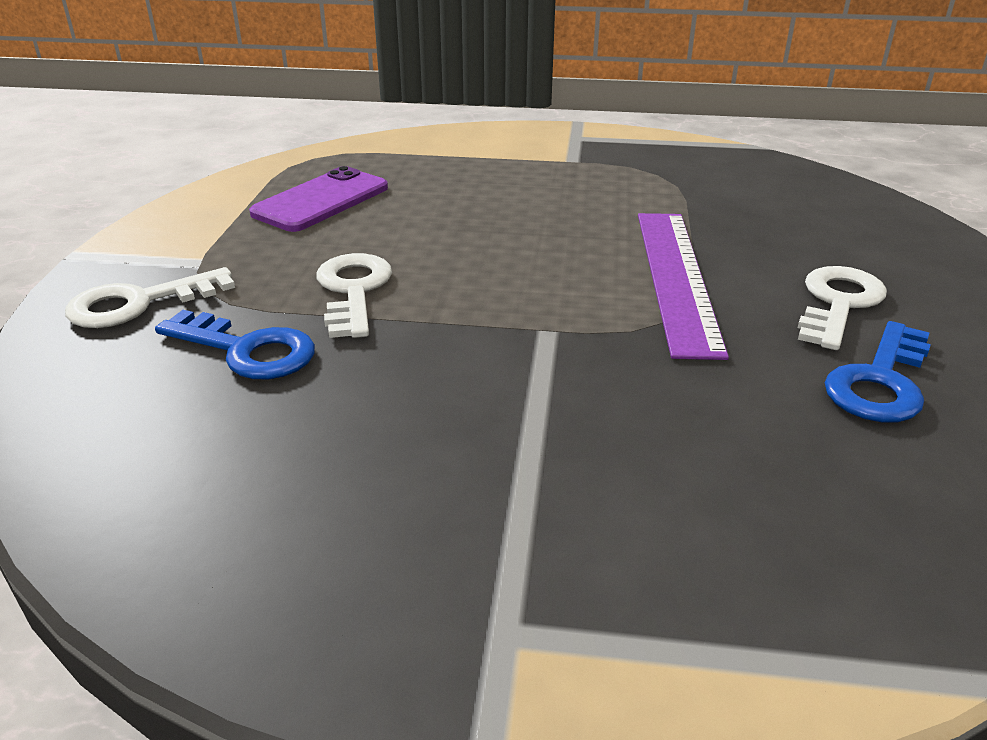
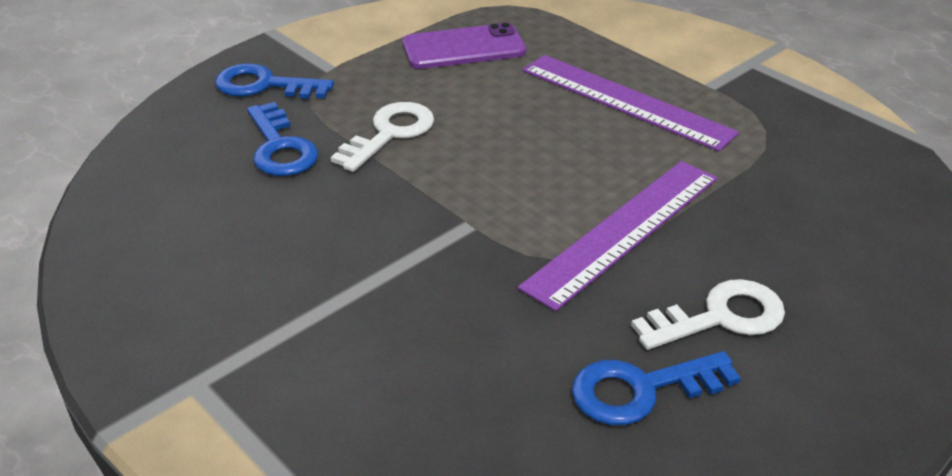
camera: 40 degrees right, 5 degrees up
white key [65,267,235,328] -> blue key [215,63,334,99]
none -> purple ruler [522,55,739,152]

